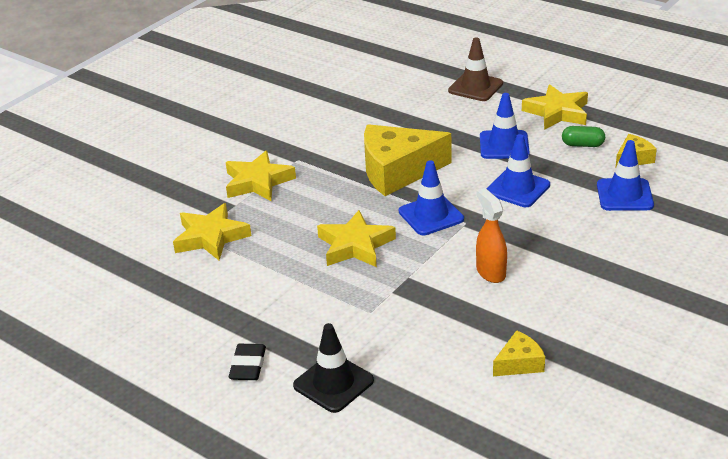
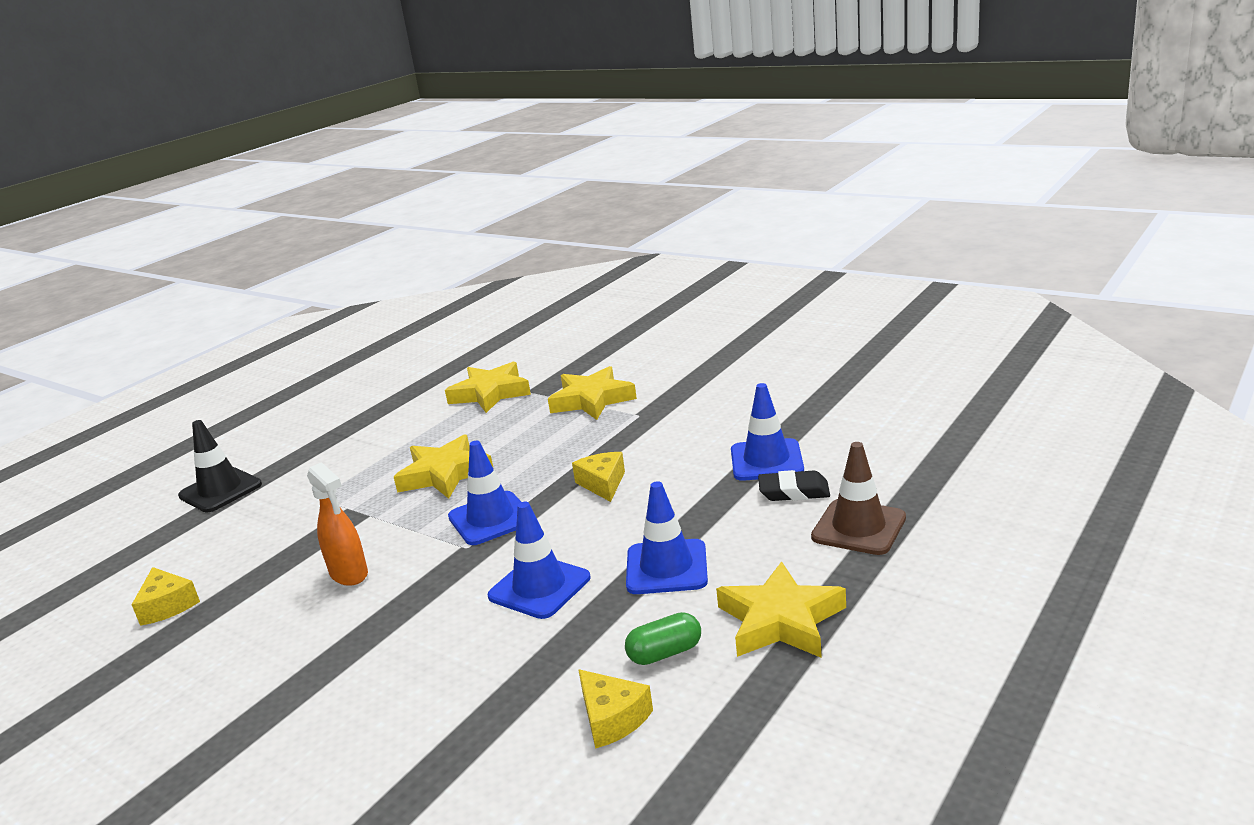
camera: 90 degrees right, 10 degrees down
black eraser [229,344,266,380] -> black eraser moved to [758,470,830,501]
yellow cheese [364,124,452,196] -> yellow cheese [572,452,625,502], size x0.47
orange spray bottle [476,188,507,283] -> orange spray bottle turned 75 degrees clockwise [307,462,368,586]
green capsule [562,126,605,147] -> green capsule turned 60 degrees clockwise [625,612,701,665]
blue traffic cone [597,140,654,211] -> blue traffic cone moved to [731,383,804,481]

